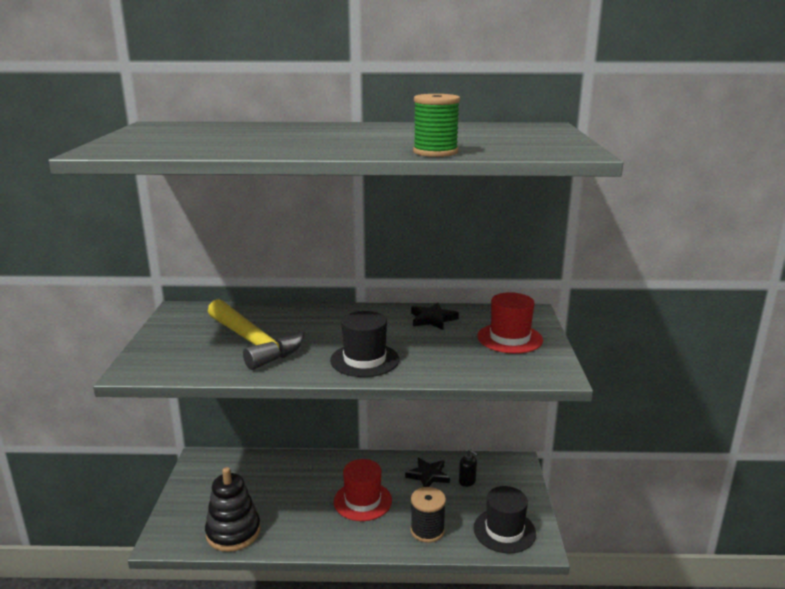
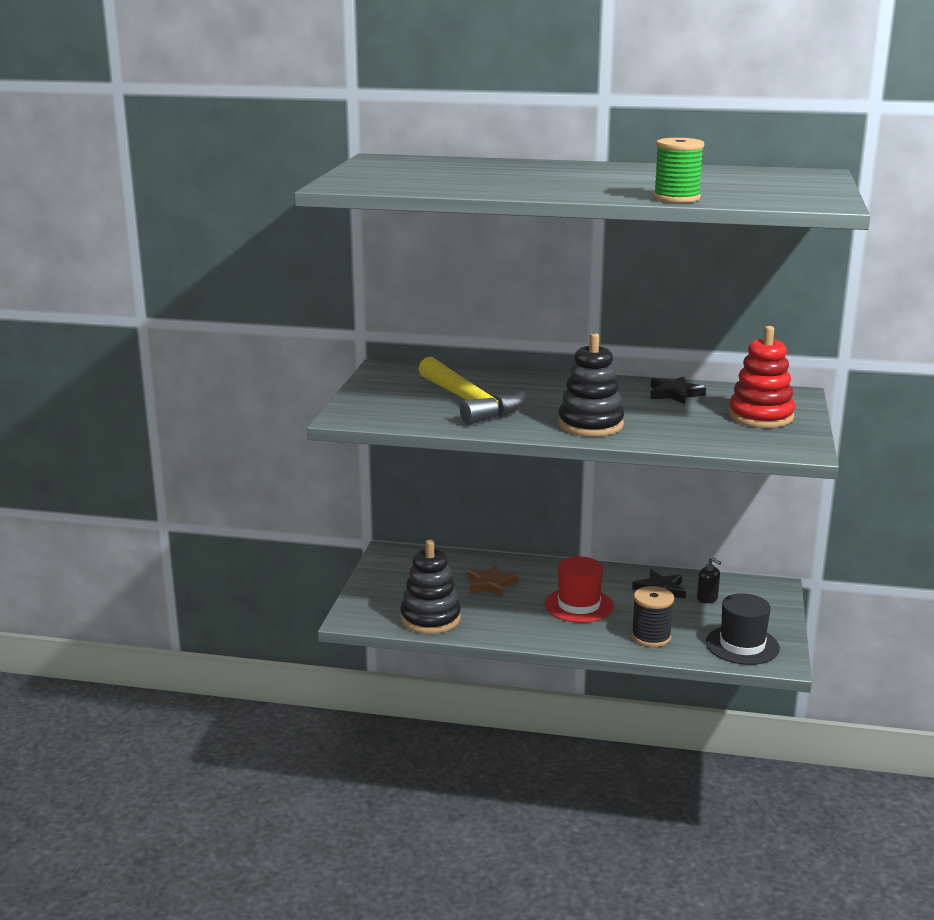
camera: 10 degrees right, 0 degrees up
black hat [330,311,399,377] -> black stacking toy [558,333,624,436]
red hat [478,292,543,354] -> red stacking toy [728,326,795,428]
none -> brown star [467,565,519,597]

